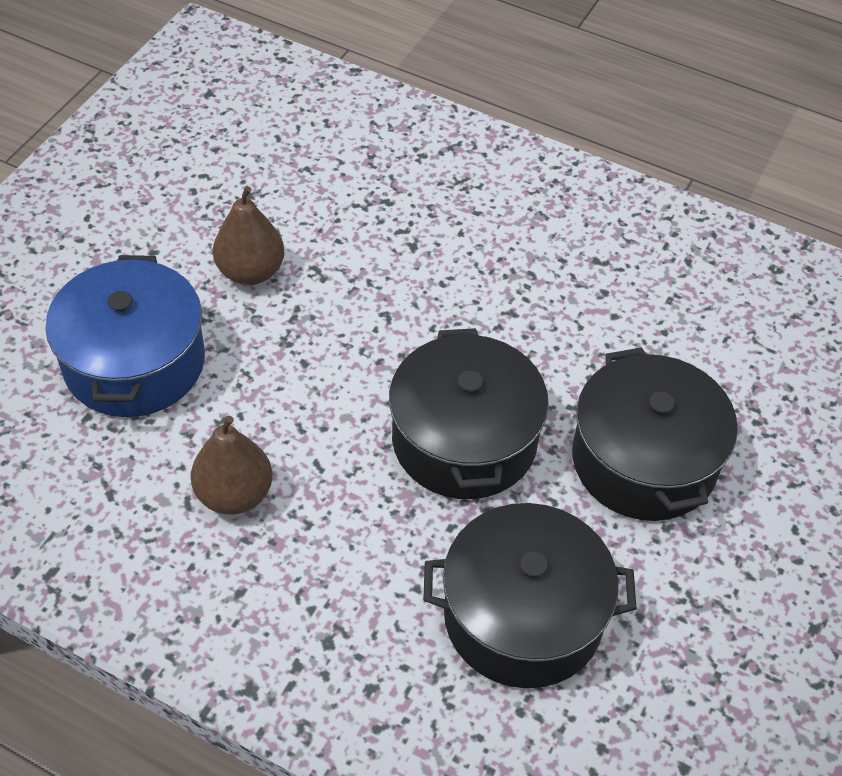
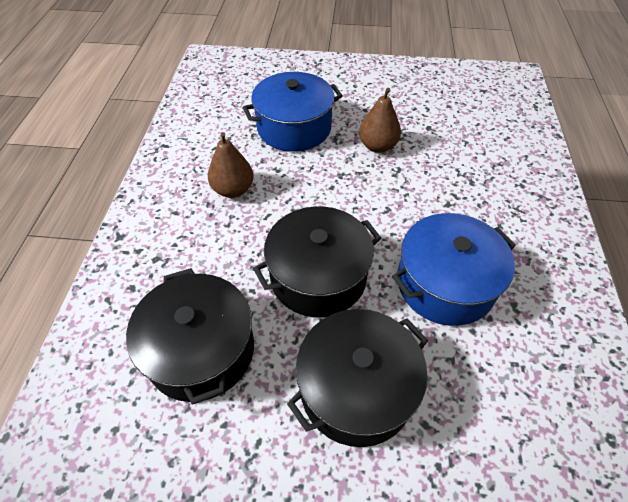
camera: 70 degrees right, 0 degrees up
none -> blue pot [392,213,516,326]

